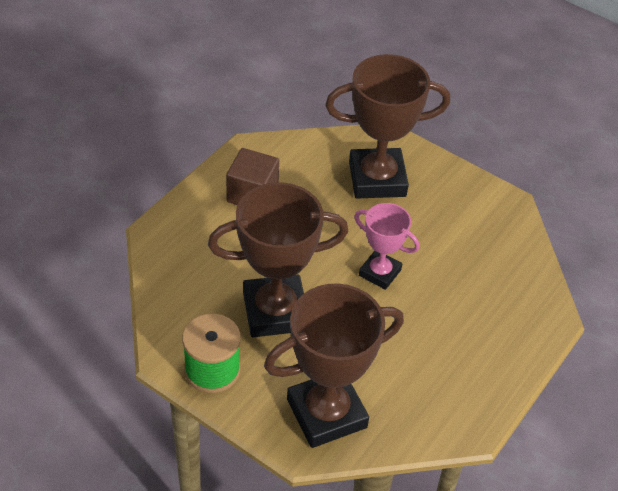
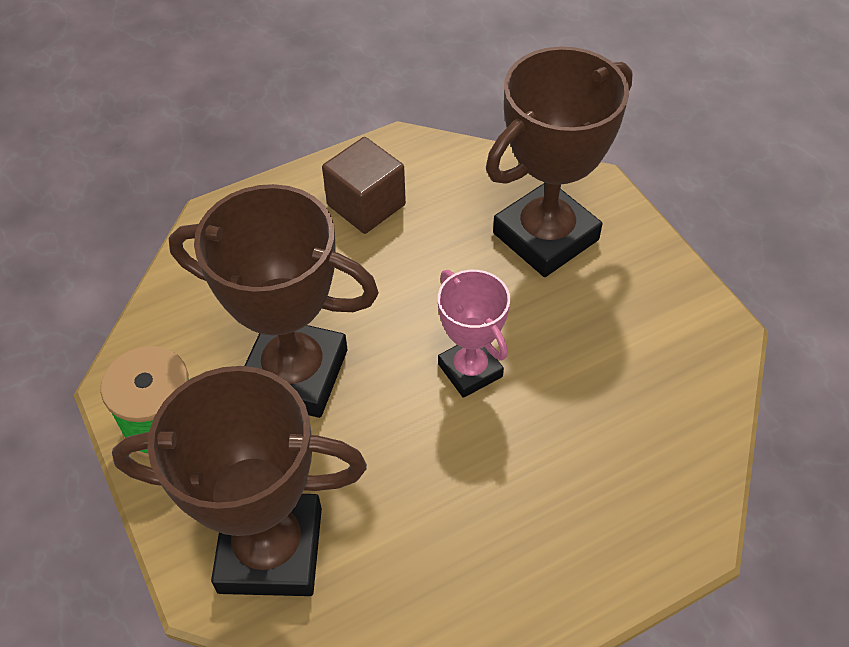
camera: 30 degrees right, 5 degrees up
brown trophy [325,54,450,198] -> brown trophy turned 60 degrees counterclockwise [486,47,633,277]

